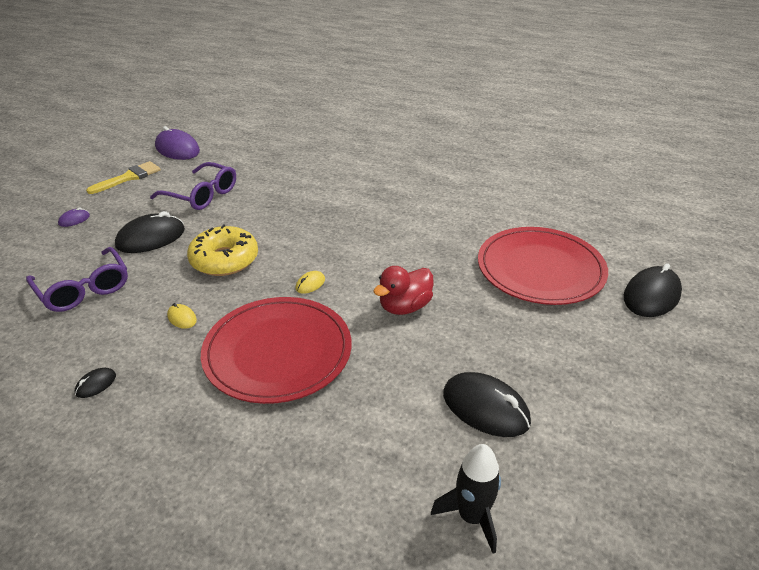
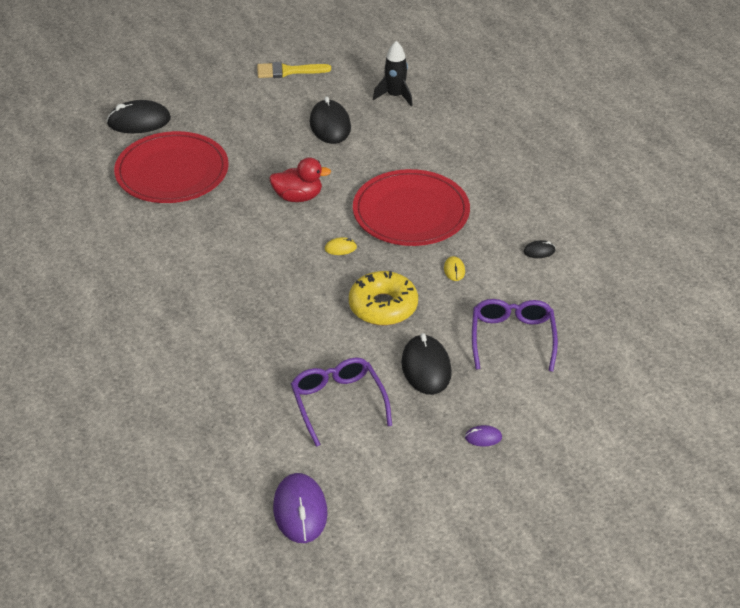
camera: 140 degrees left, 5 degrees up
yellow brush [86,161,161,194] -> yellow brush moved to [257,62,331,78]
black mouse [115,211,185,253] -> black mouse turned 75 degrees clockwise [401,333,452,395]

